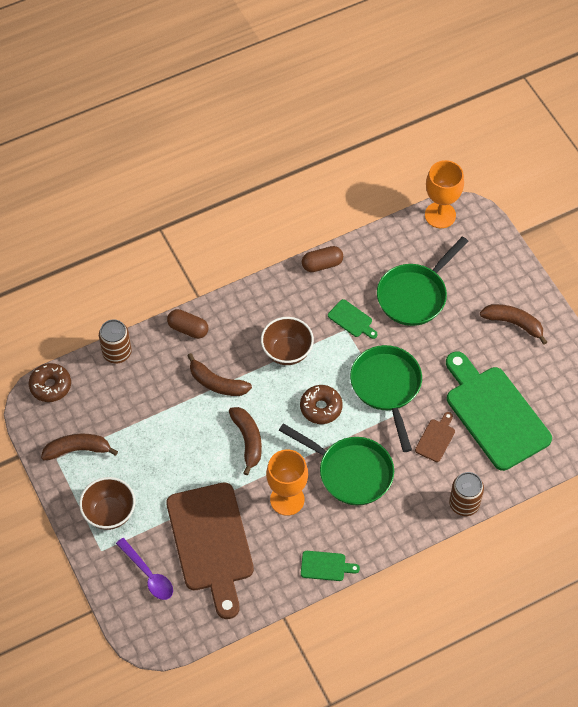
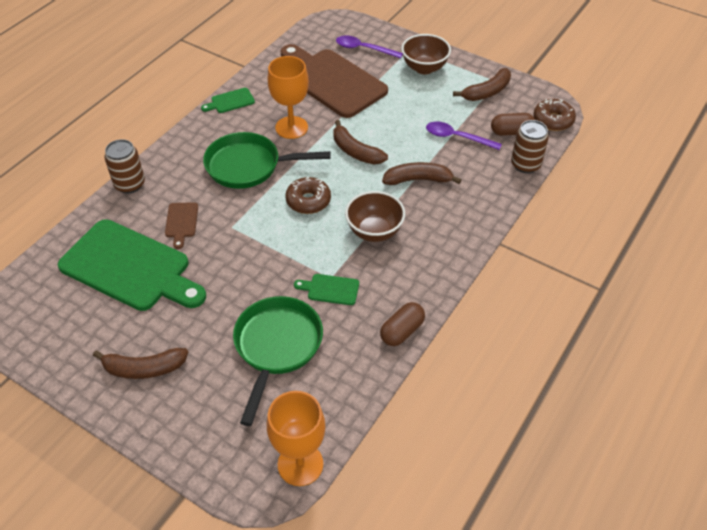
camera: 150 degrees right, 10 degrees down
brown capsule [167,309,208,339] -> brown capsule moved to [491,113,535,136]
green pan [350,345,422,452] -> none
none -> purple spoon [426,122,502,150]

